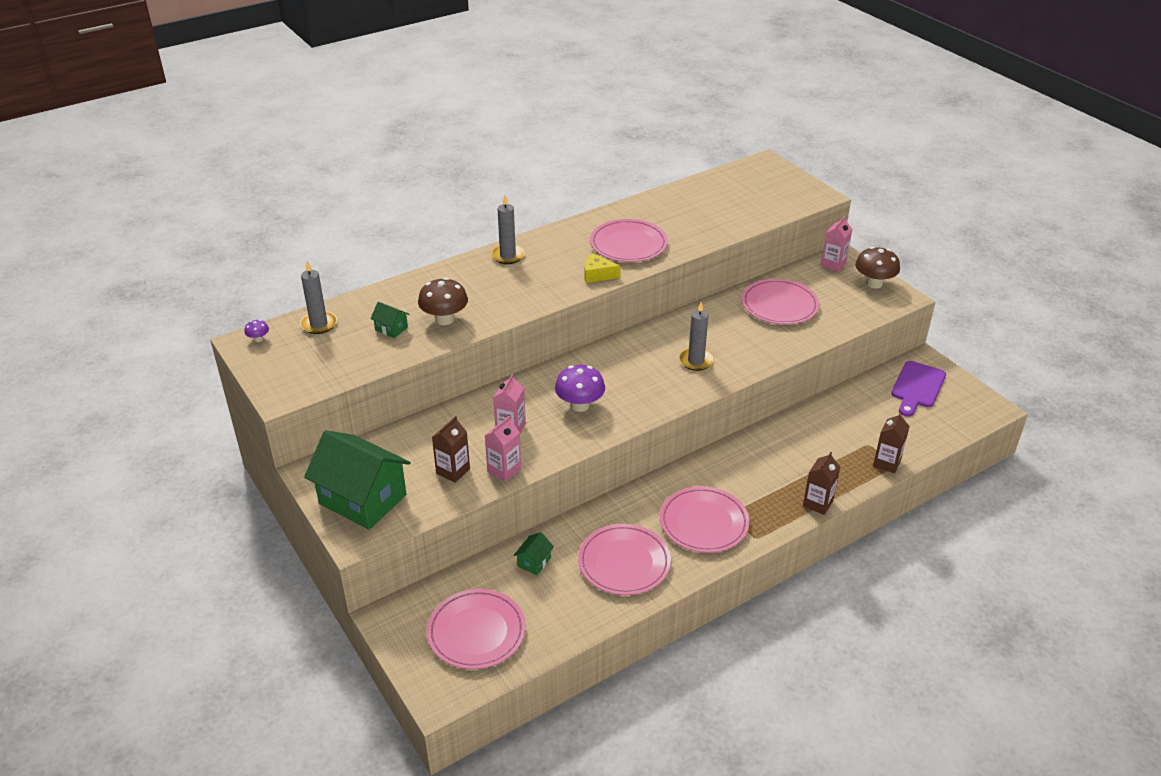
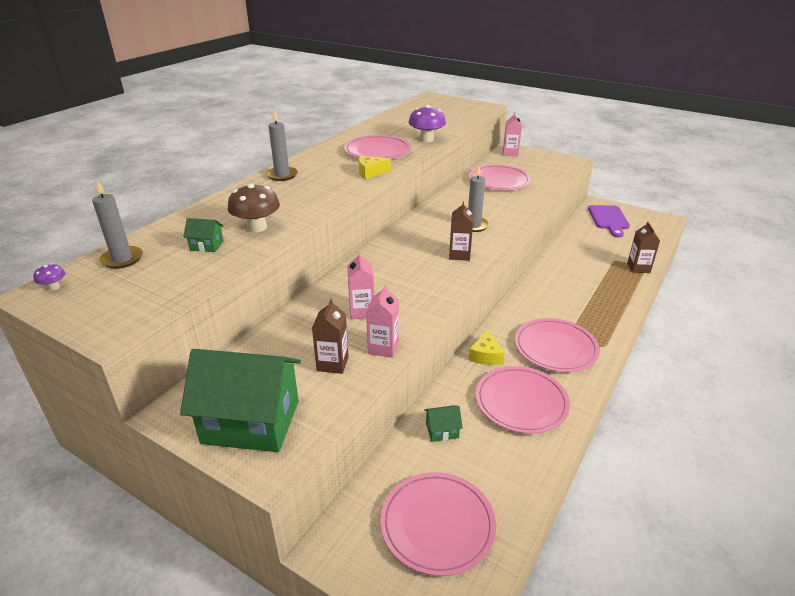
camera: 25 degrees left, 5 degrees down
green house [513,532,554,575] -> green house turned 75 degrees clockwise [424,405,463,442]
purple mushroom [555,365,605,412] -> purple mushroom moved to [409,105,446,142]
brown carton [803,452,840,515] -> brown carton moved to [449,201,473,261]
brown mushroom [855,247,900,289] -> none
none -> yellow cheese [469,330,505,365]

